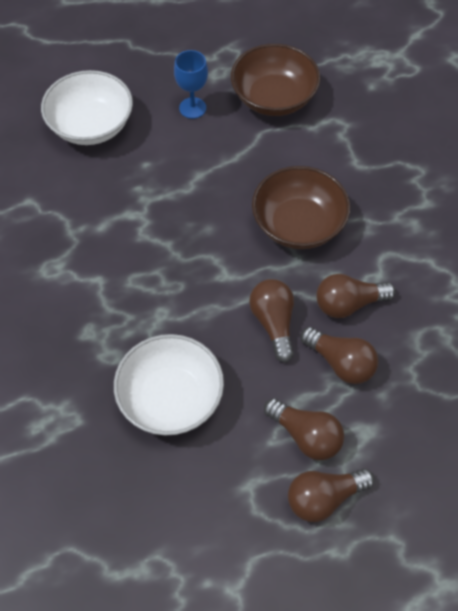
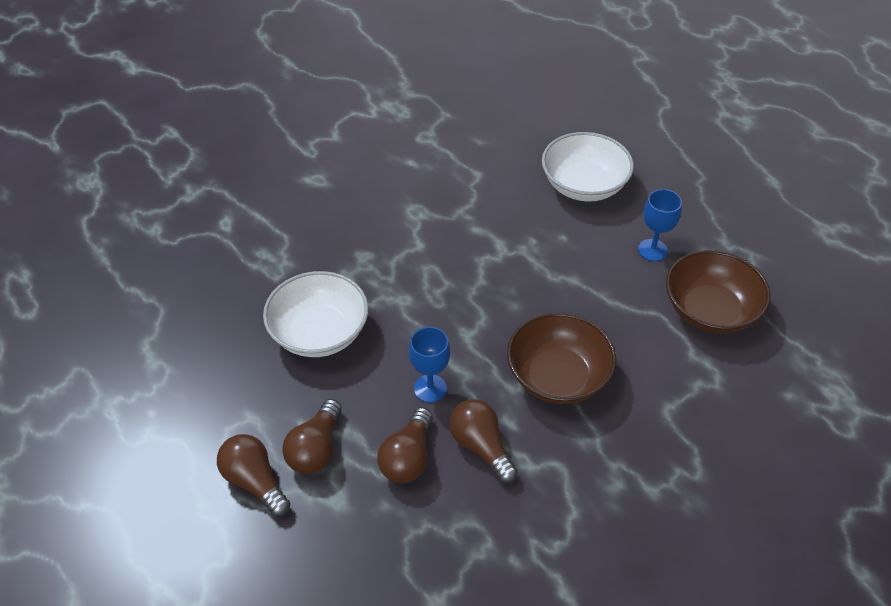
camera: 70 degrees right, 10 degrees down
brown light bulb [249,279,294,363] -> blue goblet [409,327,450,403]

